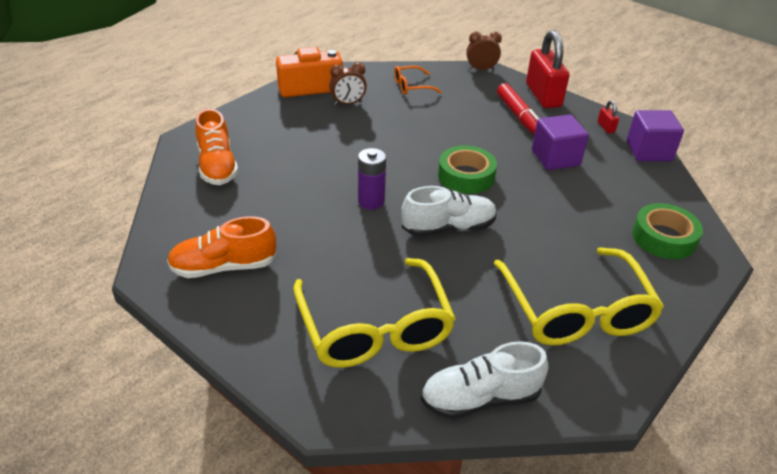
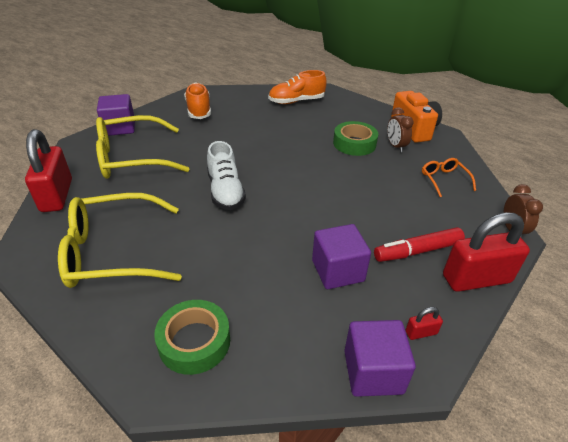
camera: 90 degrees right, 0 degrees up
purple battery [358,148,386,210] -> none
white shoe [420,341,548,419] -> red padlock [25,129,72,212]
green tape [438,145,497,194] -> green tape moved to [333,121,379,156]
none -> purple cube [97,94,135,136]

